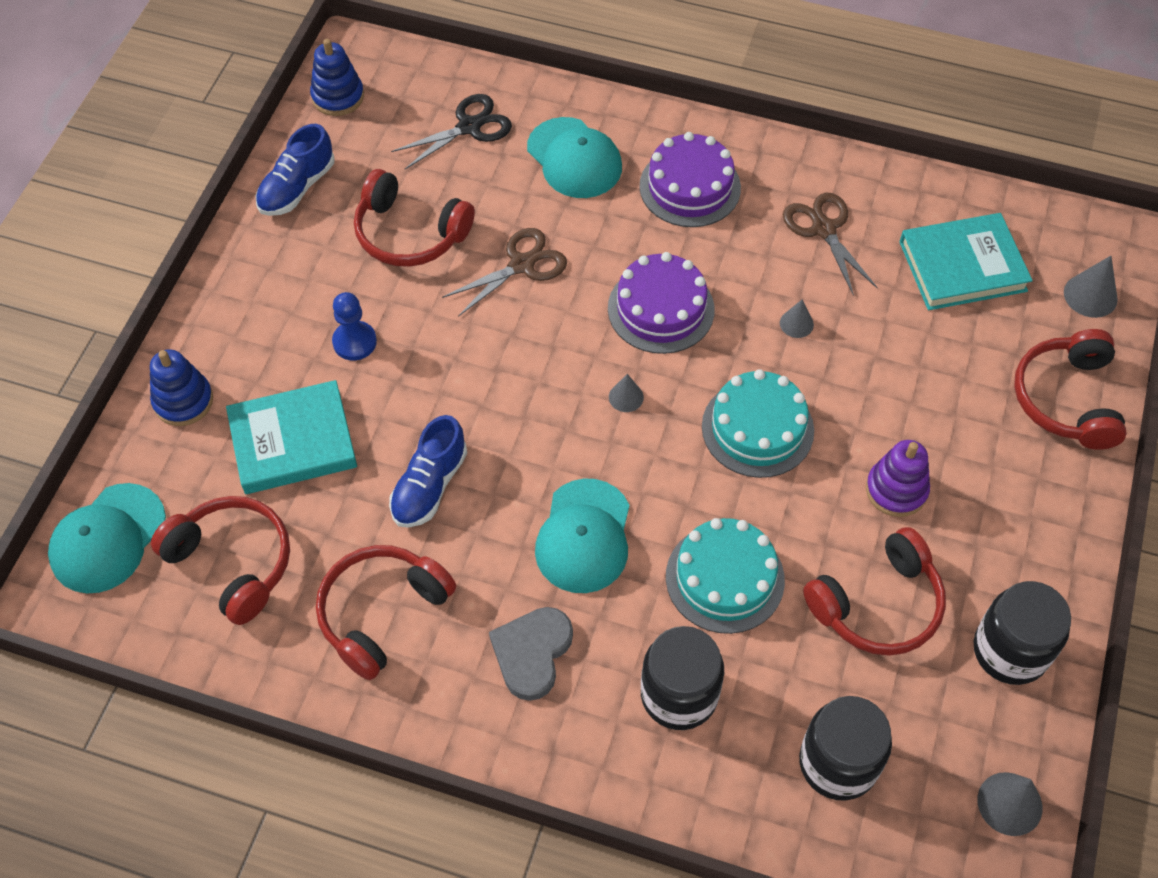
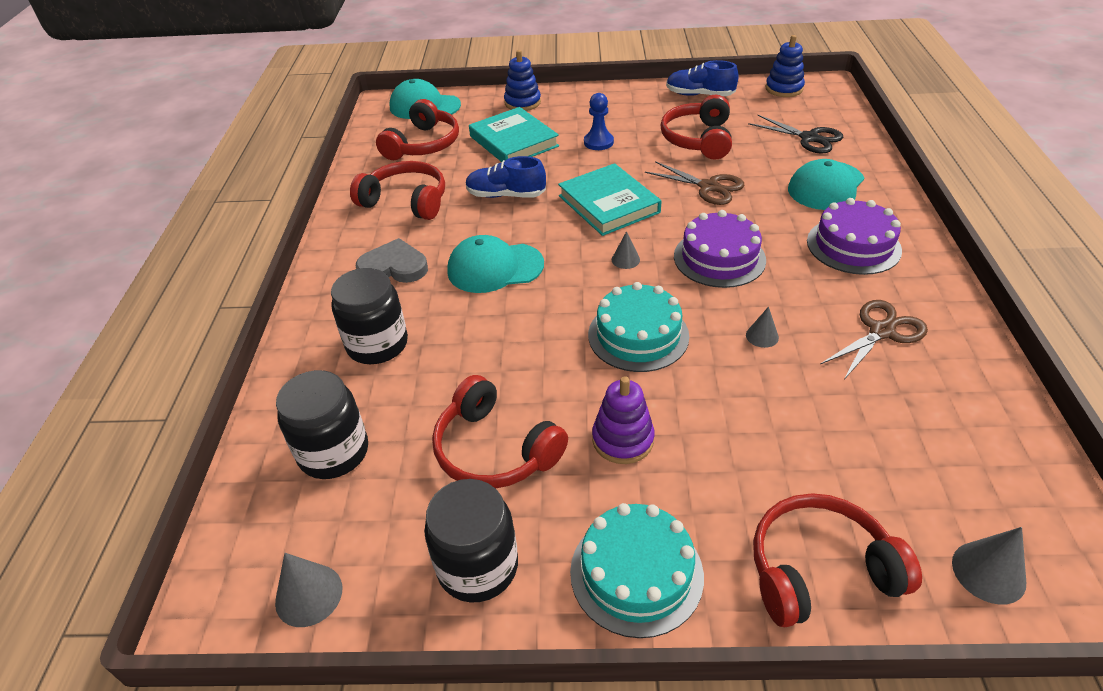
camera: 75 degrees right, 15 degrees down
turquoise cake [666,518,785,634] -> turquoise cake moved to [570,503,704,638]
turquoise book [900,213,1033,310] -> turquoise book moved to [558,163,661,236]

